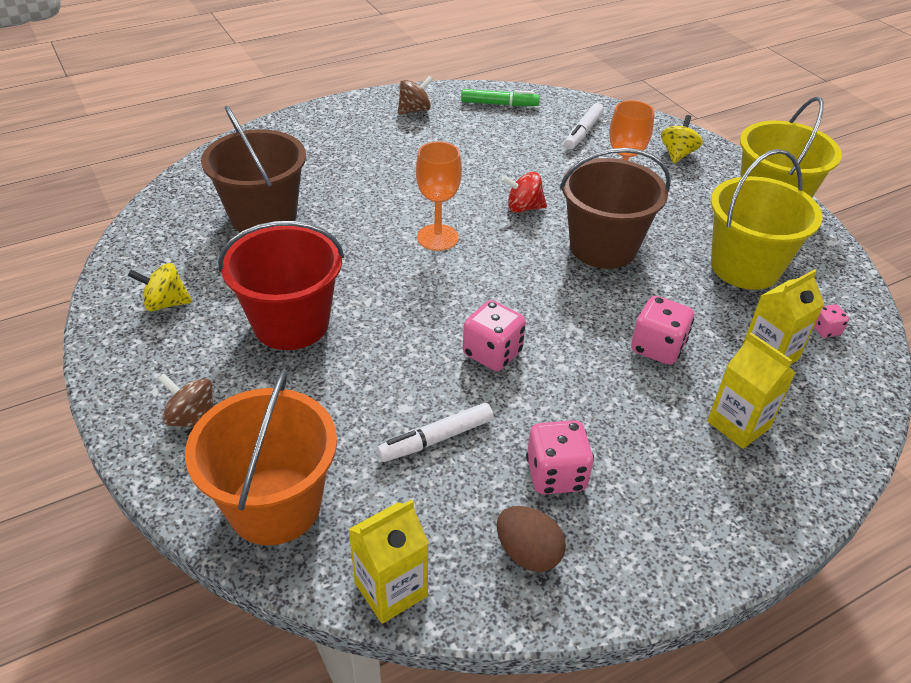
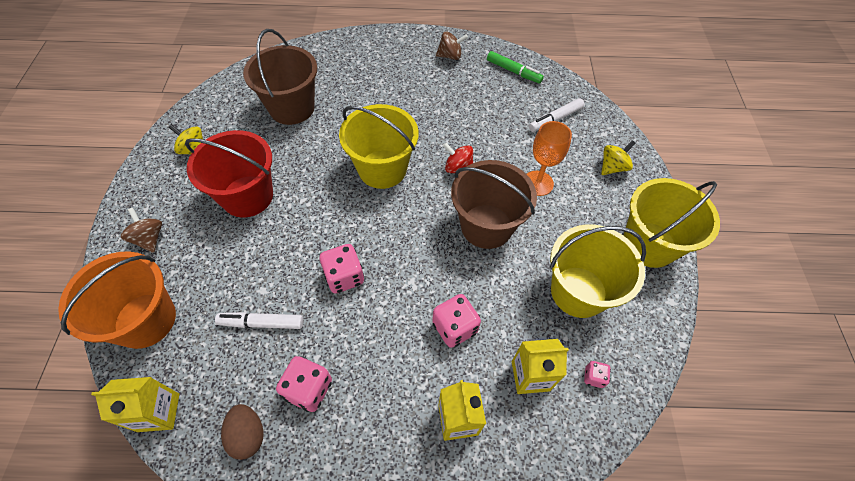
camera: 30 degrees right, 15 degrees up
orange goblet [416,141,462,251] -> yellow bucket [339,104,419,189]

